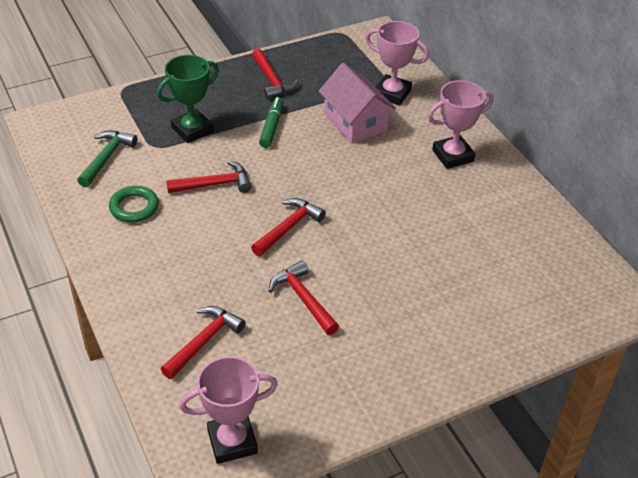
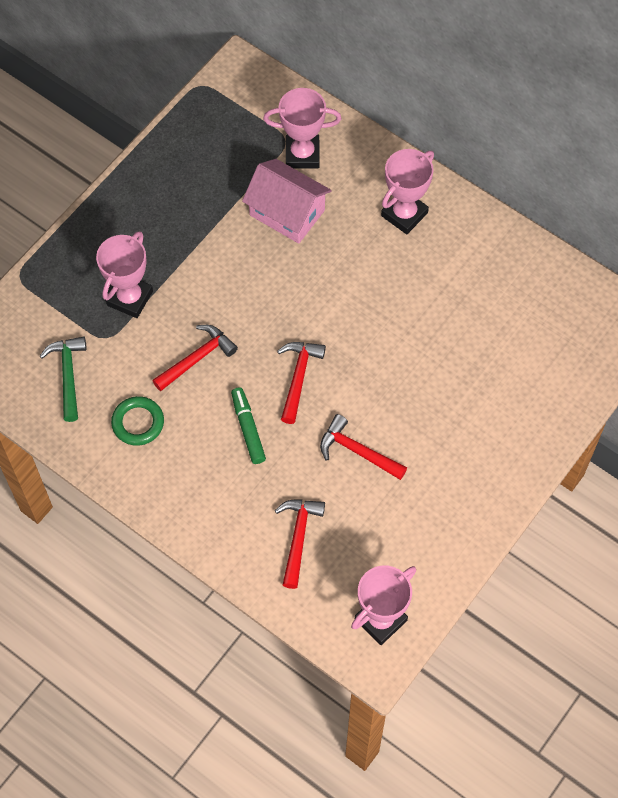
camera: 25 degrees left, 20 degrees up
green trophy [157,55,219,143] -> pink trophy [96,231,153,318]
red hammer [252,49,299,99] -> none
green marker [259,97,283,148] -> green marker moved to [231,387,266,464]

